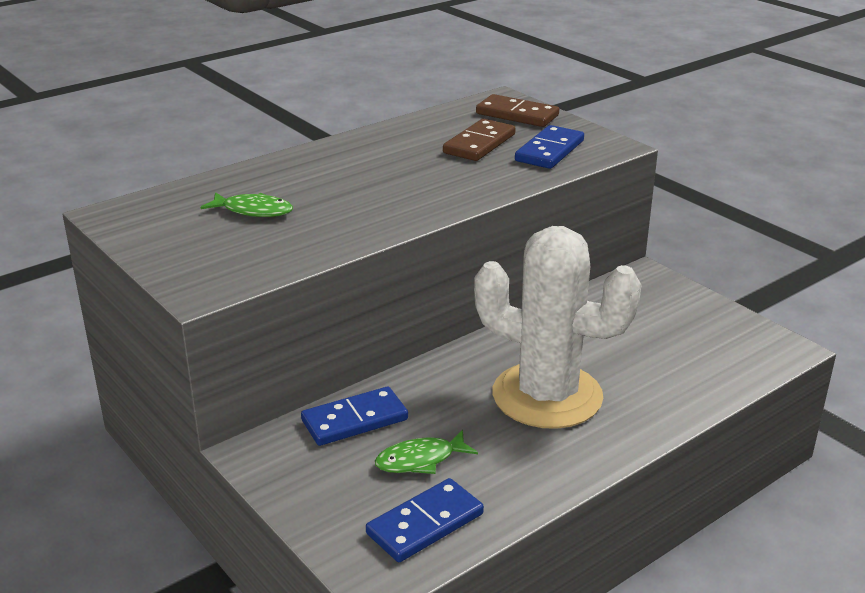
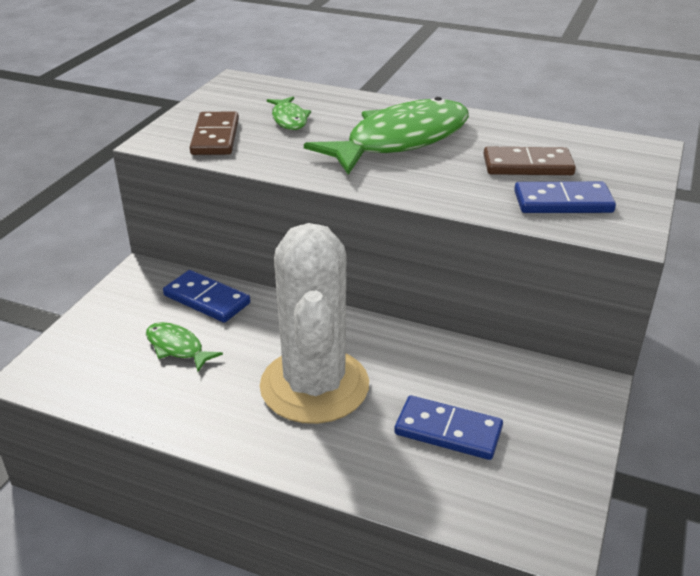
camera: 60 degrees right, 5 degrees up
blue domino [366,478,484,562] -> blue domino moved to [394,395,503,460]
brown domino [476,94,559,127] -> brown domino moved to [190,112,239,155]
none -> green fish [304,97,469,175]

